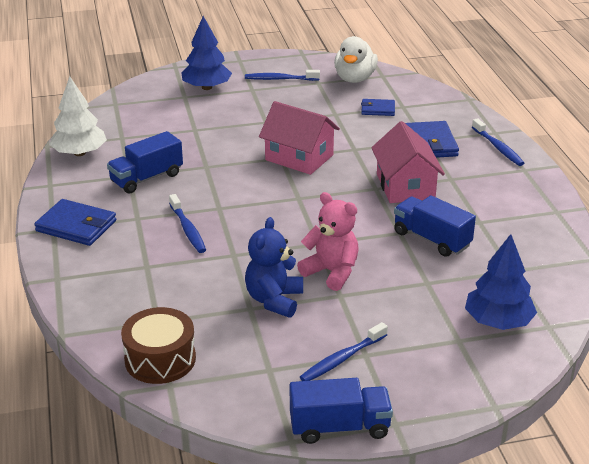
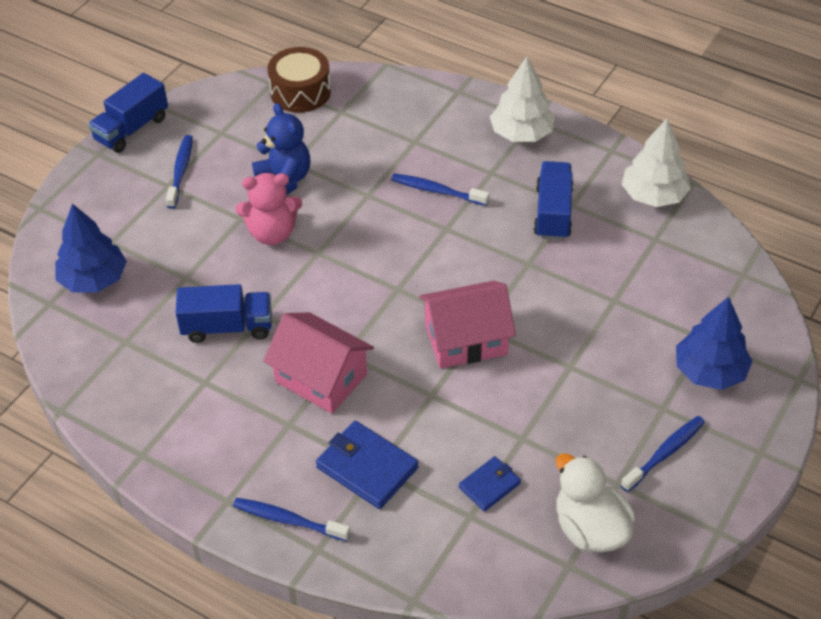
camera: 135 degrees right, 15 degrees up
blue wallet [34,199,116,246] -> white tree [490,57,555,142]

